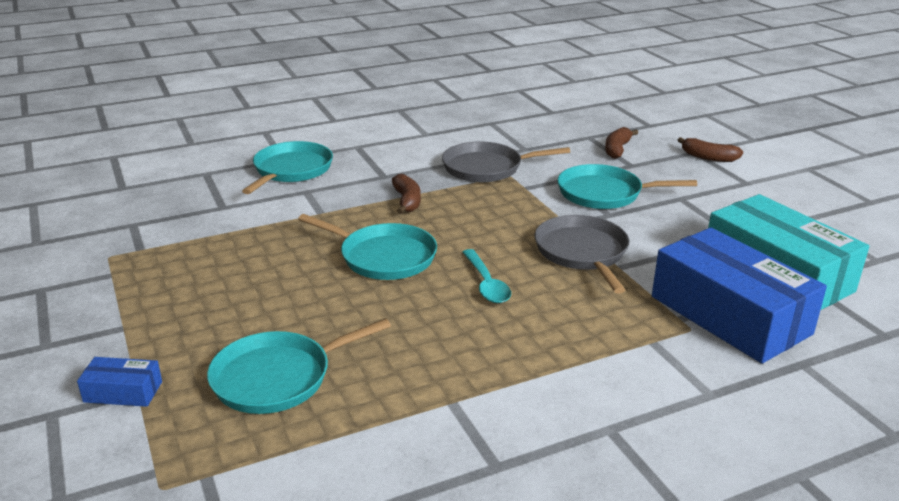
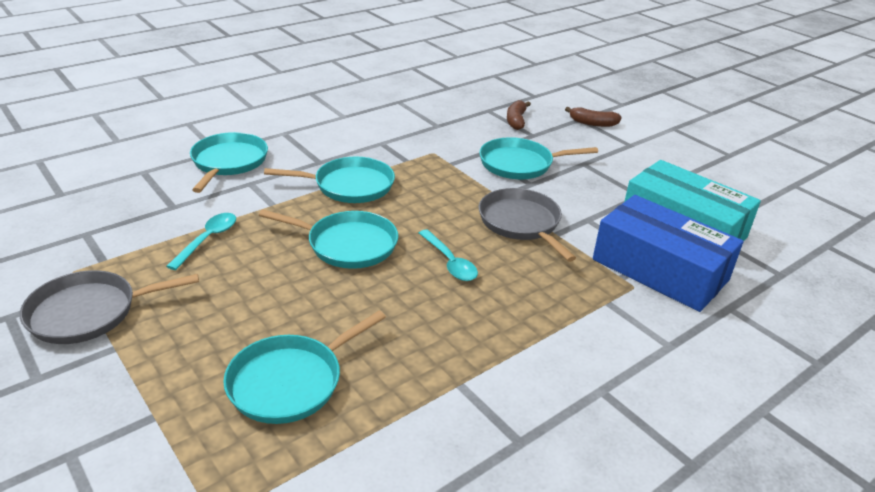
camera: 15 degrees left, 5 degrees up
blue box [77,357,162,407] -> none
brown banana [392,174,421,214] -> turquoise pan [264,157,395,203]
grey pan [442,141,570,182] -> grey pan moved to [20,270,199,344]
none -> turquoise spoon [166,213,236,270]

